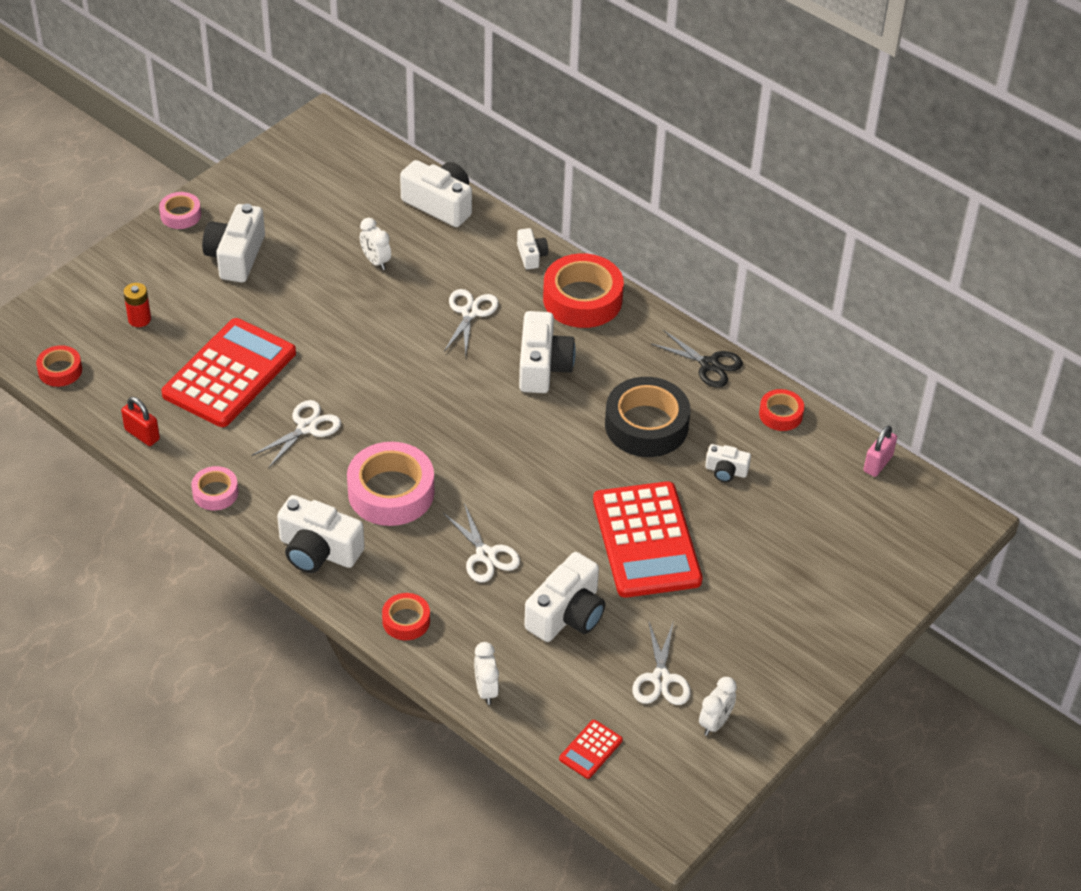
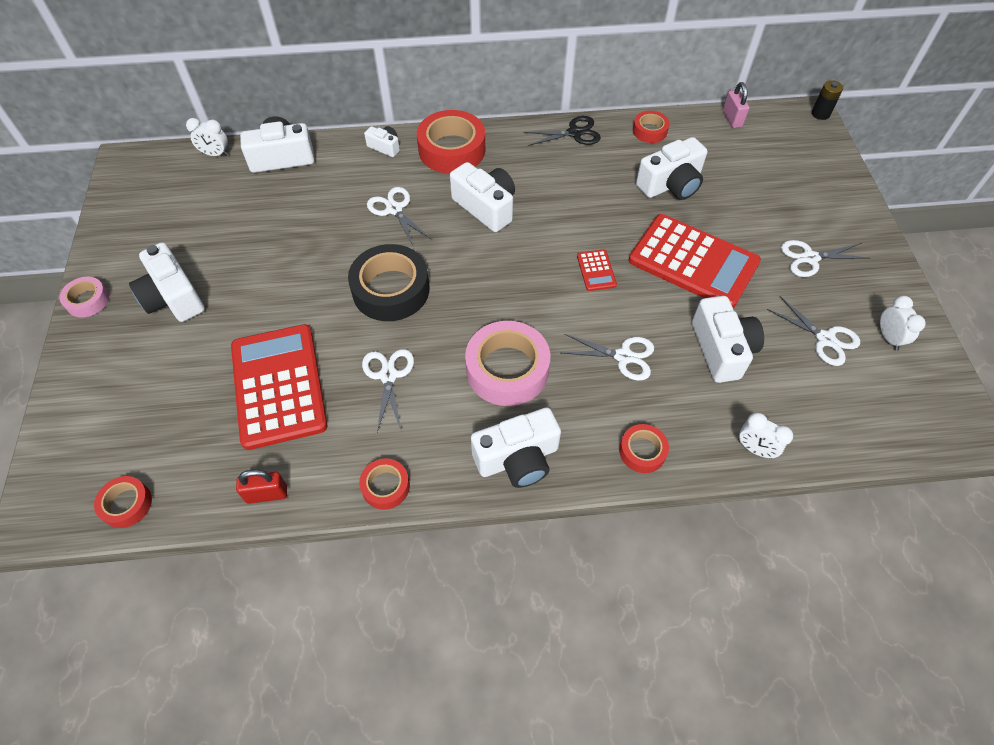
camera: 45 degrees left, 10 degrees up
red battery [123,283,151,327] -> none
pink tape [191,466,239,510] -> red tape [359,458,410,510]
white clock [360,218,391,270] -> white clock moved to [186,118,229,156]
red calculator [559,720,623,779] -> red calculator moved to [577,250,617,291]
black tape [605,377,690,457] -> black tape moved to [348,244,430,321]
white camera [705,444,751,482] -> white camera [636,137,707,200], size x1.89
none -> white scissors [781,240,870,277]
none -> black battery [812,80,843,120]

